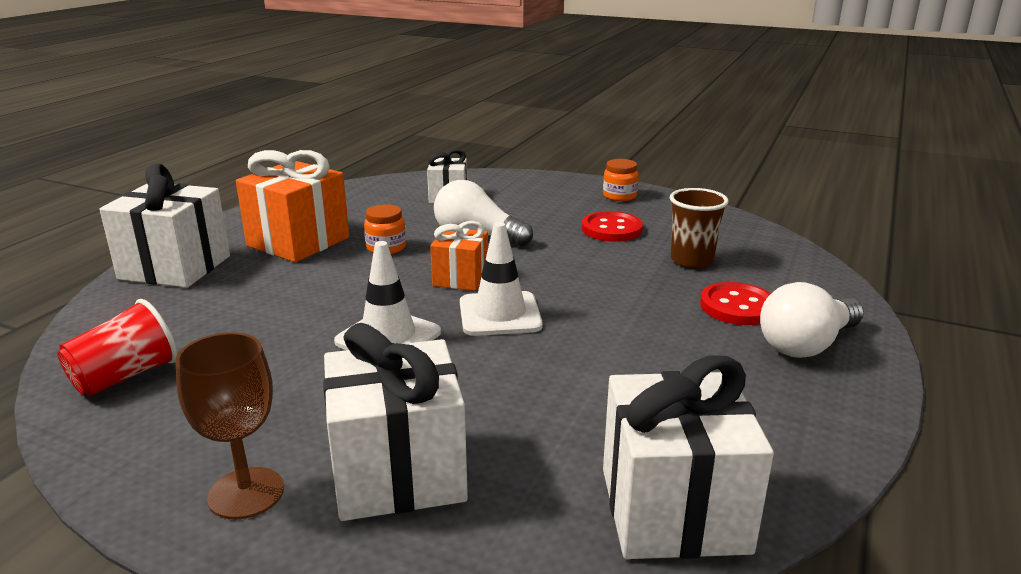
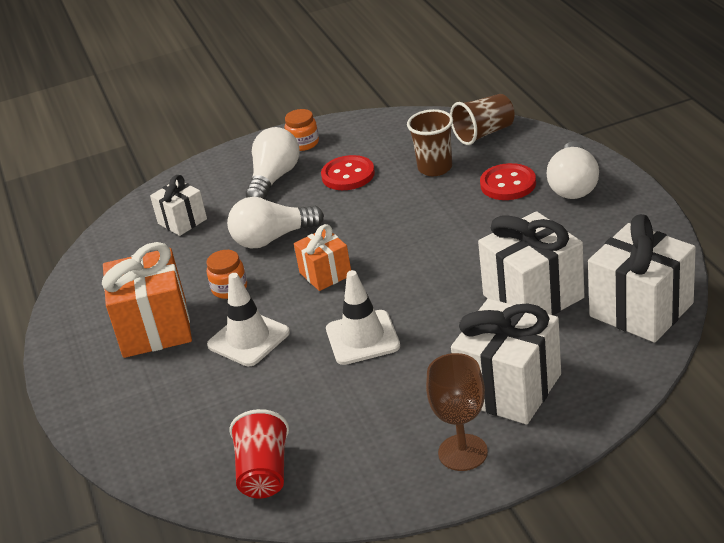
camera: 40 degrees left, 10 degrees up
white gift [100,164,230,288] -> white gift moved to [478,211,584,315]
white traffic cone [460,222,543,336] -> white traffic cone moved to [207,273,290,366]
none -> white light bulb [246,127,300,199]
none -> brown cup [450,94,515,145]

